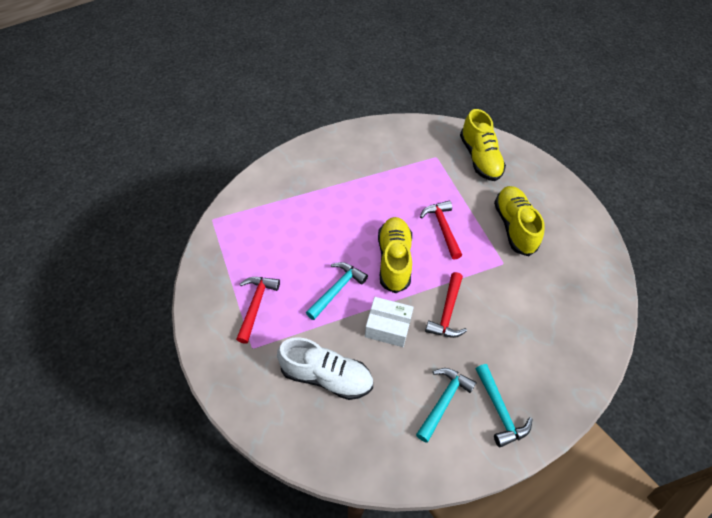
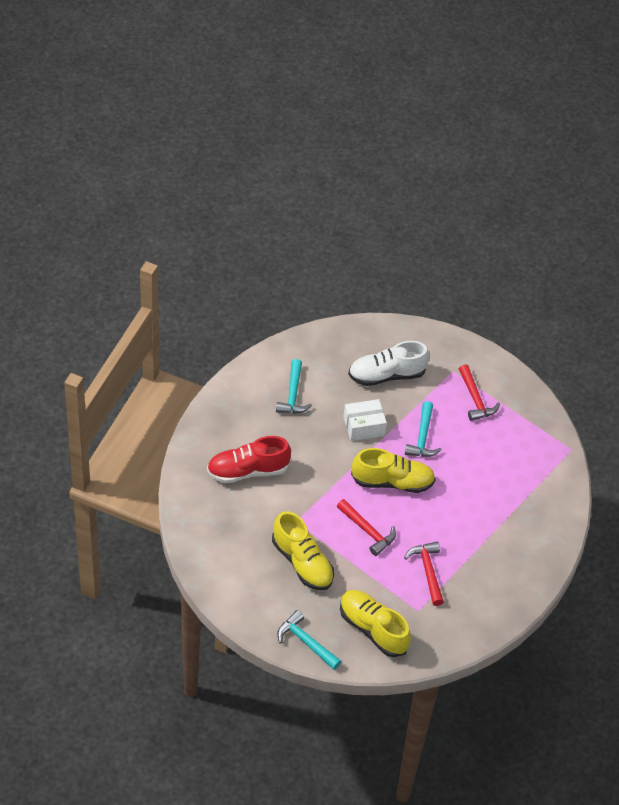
camera: 150 degrees right, 5 degrees down
yellow shoe [378,217,412,294] -> yellow shoe turned 60 degrees counterclockwise [351,448,436,493]
red hammer [425,272,467,338] -> red hammer moved to [404,542,444,606]
turquoise hammer [476,364,533,447] -> turquoise hammer moved to [277,610,341,670]
none -> red shoe [207,436,291,483]

